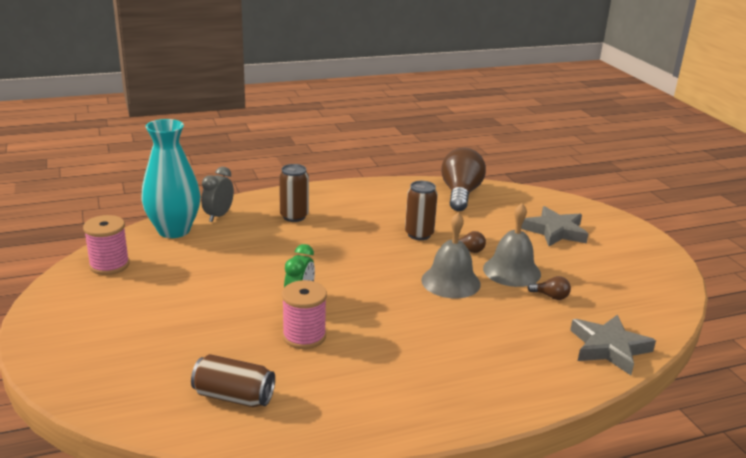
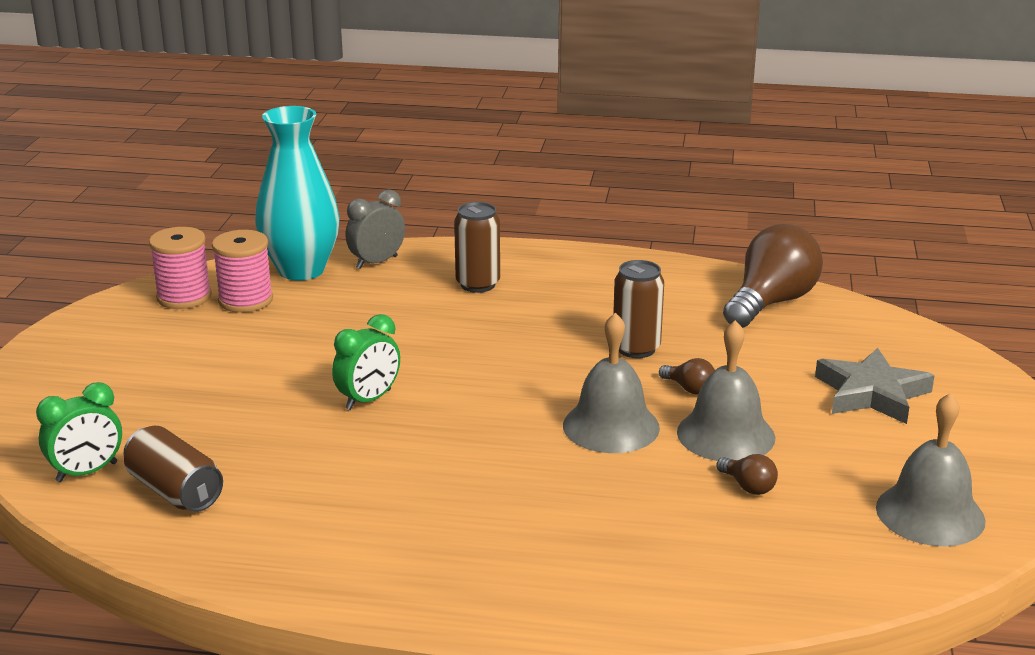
camera: 30 degrees right, 0 degrees up
pink spool [282,280,327,349] -> pink spool moved to [212,230,273,313]
grey star [570,314,656,375] -> none
none -> green clock [36,382,122,482]
none -> grey bell [876,392,986,546]

